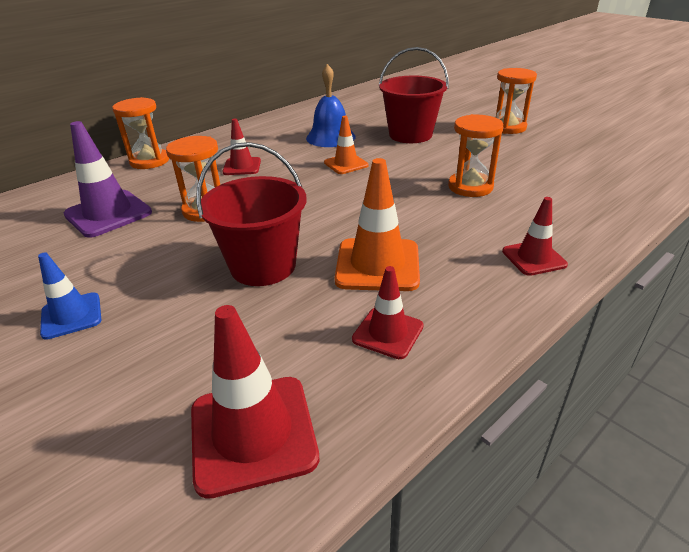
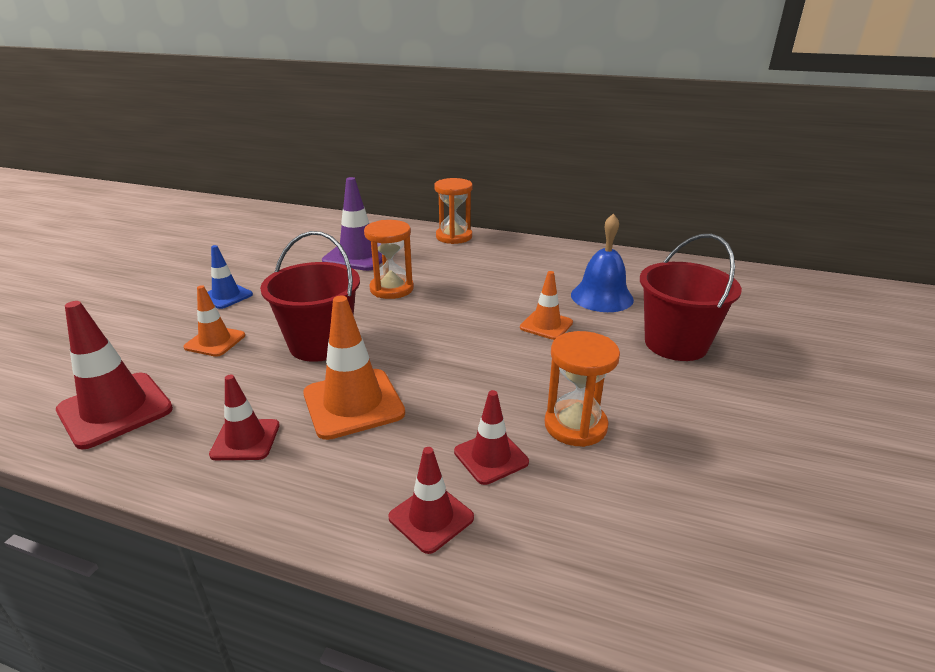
camera: 60 degrees right, 5 degrees down
red traffic cone [222,119,261,175] -> red traffic cone moved to [454,390,529,485]
orange hourglass [496,68,537,134] -> none
none -> orange traffic cone [184,285,245,357]

